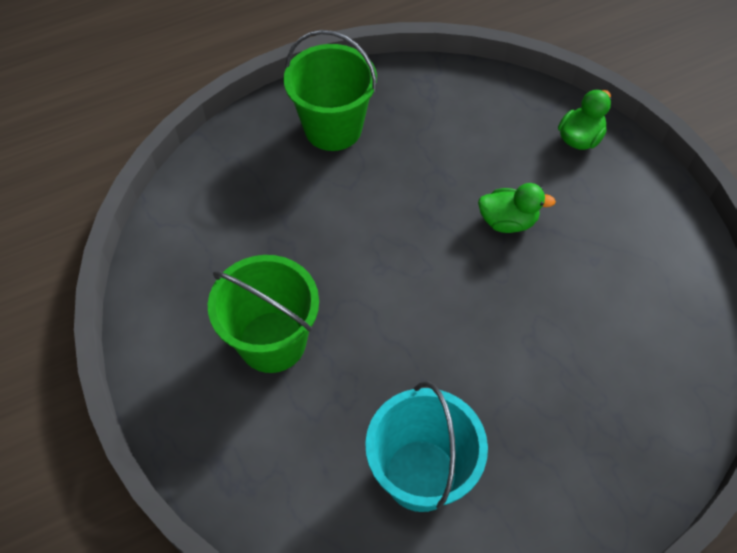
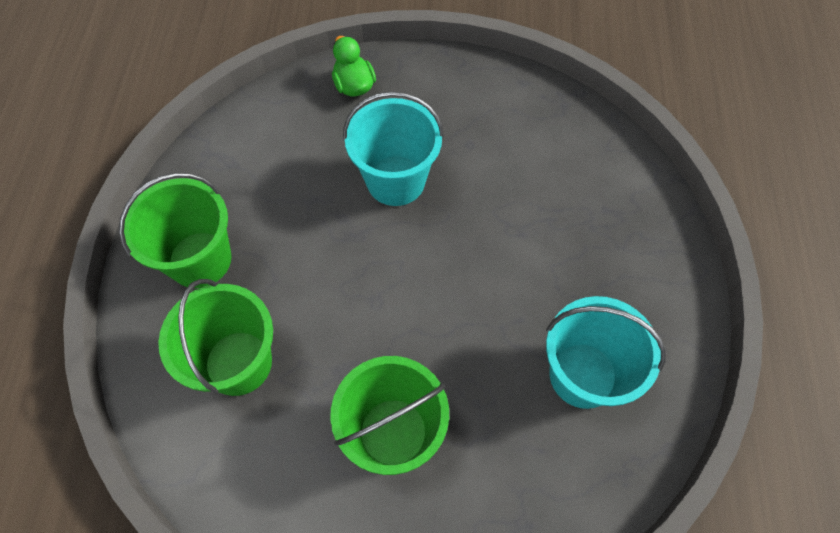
camera: 60 degrees left, 5 degrees up
green duck [478,183,556,233] -> turquoise bucket [343,91,444,206]
none -> green bucket [158,279,273,396]

